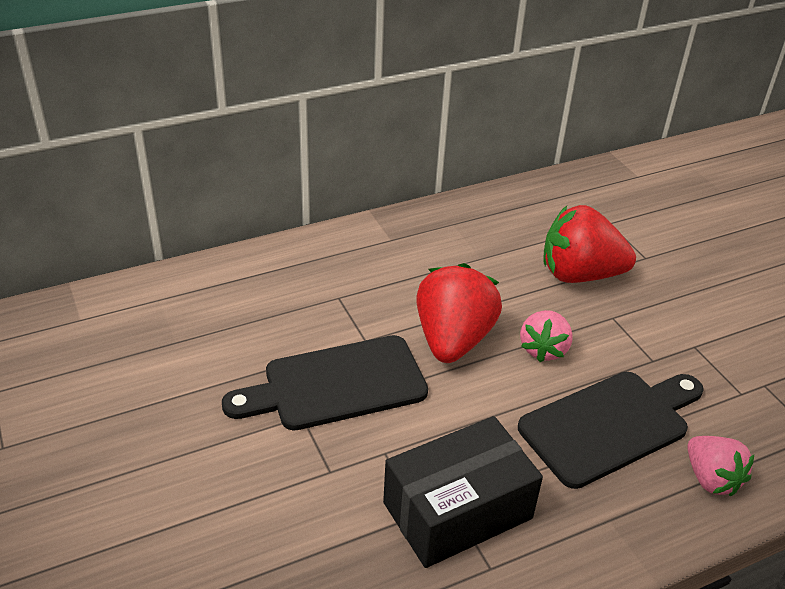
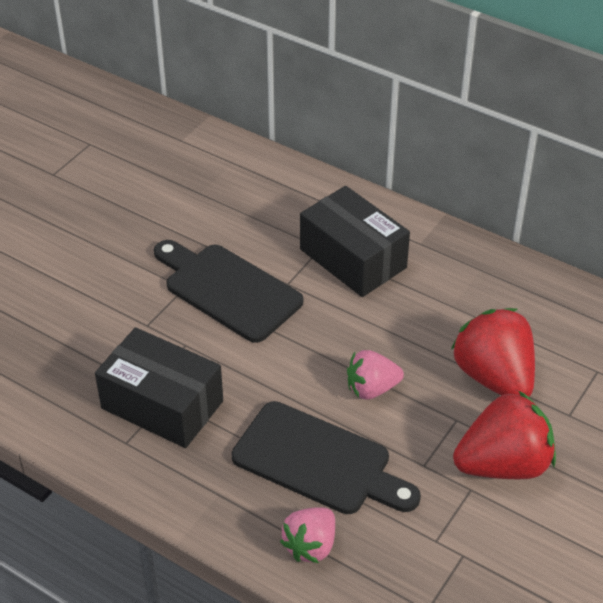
camera: 60 degrees right, 5 degrees up
red strawberry [416,263,502,363] -> red strawberry moved to [453,390,556,479]
none -> black box [300,186,410,297]

